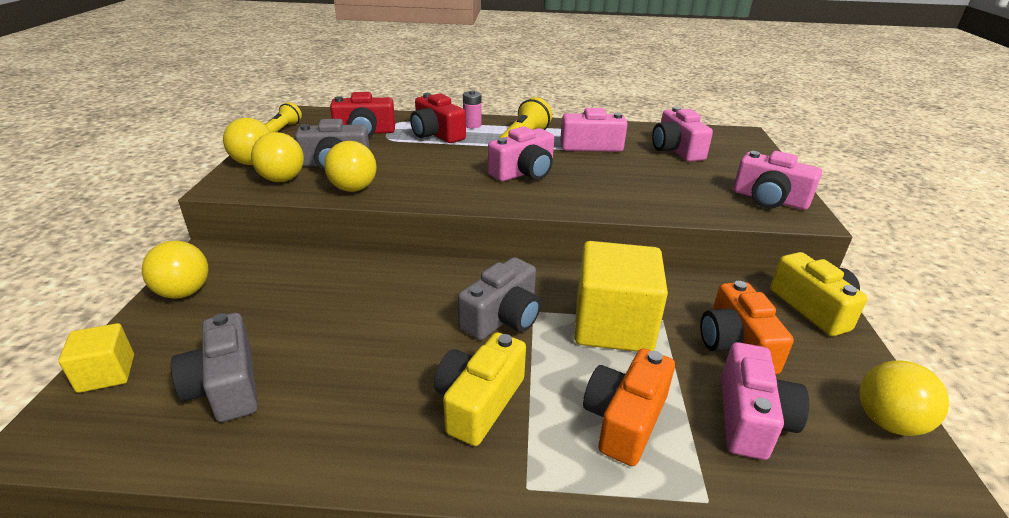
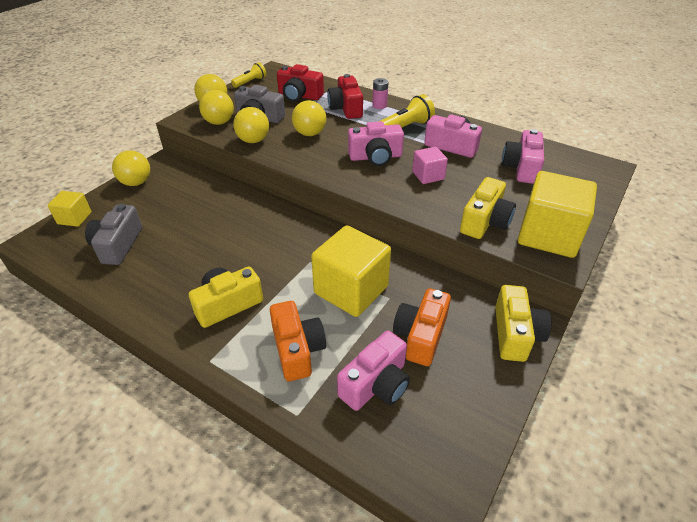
camera: 30 degrees right, 10 degrees up
grey camera [458,257,541,340] -> none
orange camera [583,348,675,466] -> orange camera turned 105 degrees clockwise [270,301,326,381]
pink camera [733,151,822,210] -> yellow cube [518,171,597,258]
yellow ball [860,360,949,436] -> yellow ball moved to [292,100,326,136]
none -> pink cube [412,147,448,184]
none -> yellow camera [460,177,516,239]

